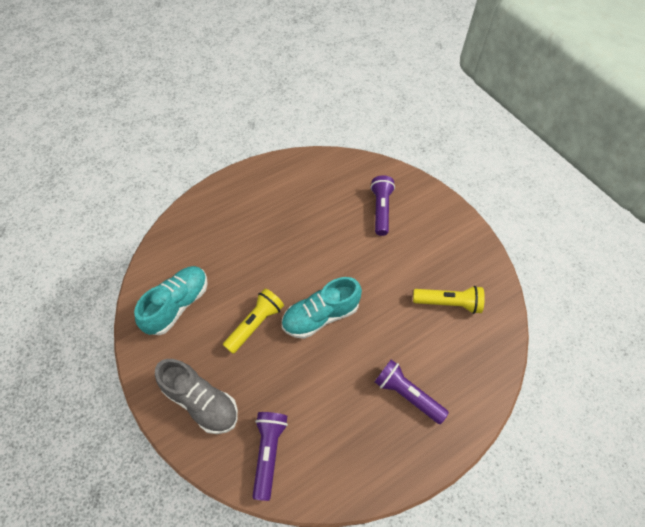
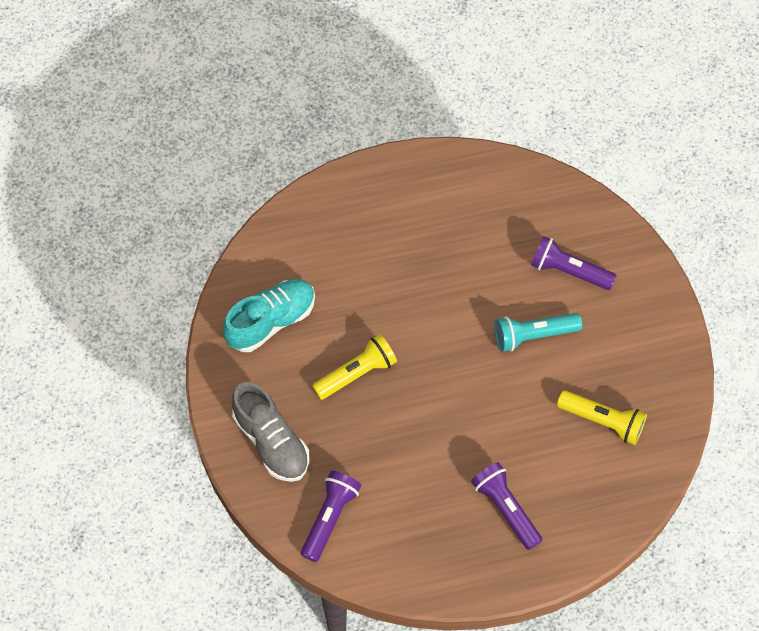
camera: 20 degrees right, 5 degrees up
turquoise shoe [282,277,362,339] -> none
purple flashlight [370,175,395,236] -> purple flashlight turned 90 degrees counterclockwise [531,236,617,290]
none -> turquoise flashlight [495,313,582,352]

